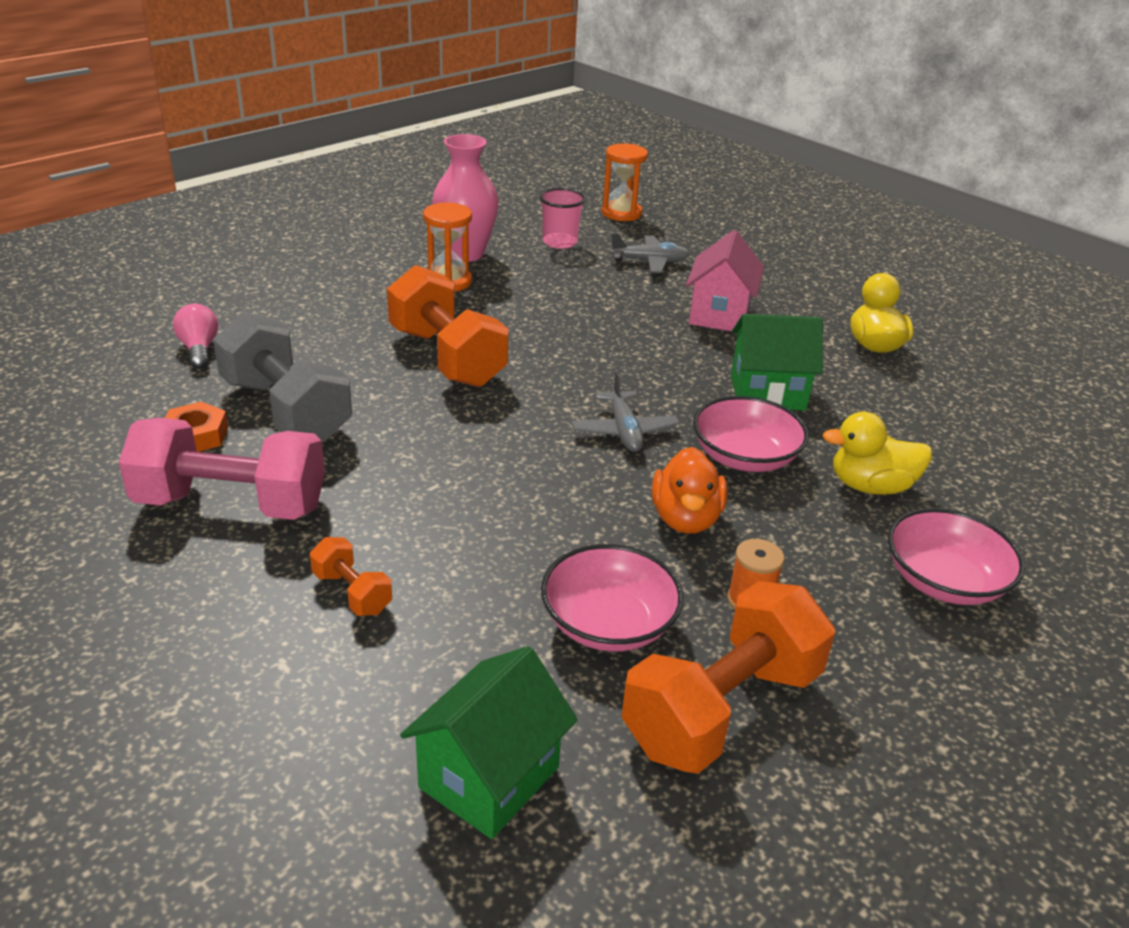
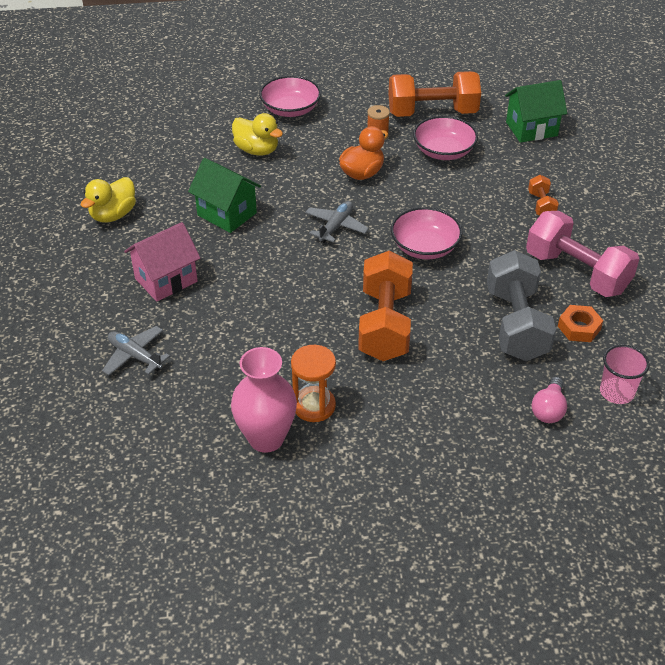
camera: 140 degrees left, 10 degrees up
pink cup [539,188,585,249] -> pink cup moved to [600,344,650,404]
orange hourglass [602,143,648,221] -> none
pink bowl [693,396,809,472] -> pink bowl moved to [391,207,462,259]

